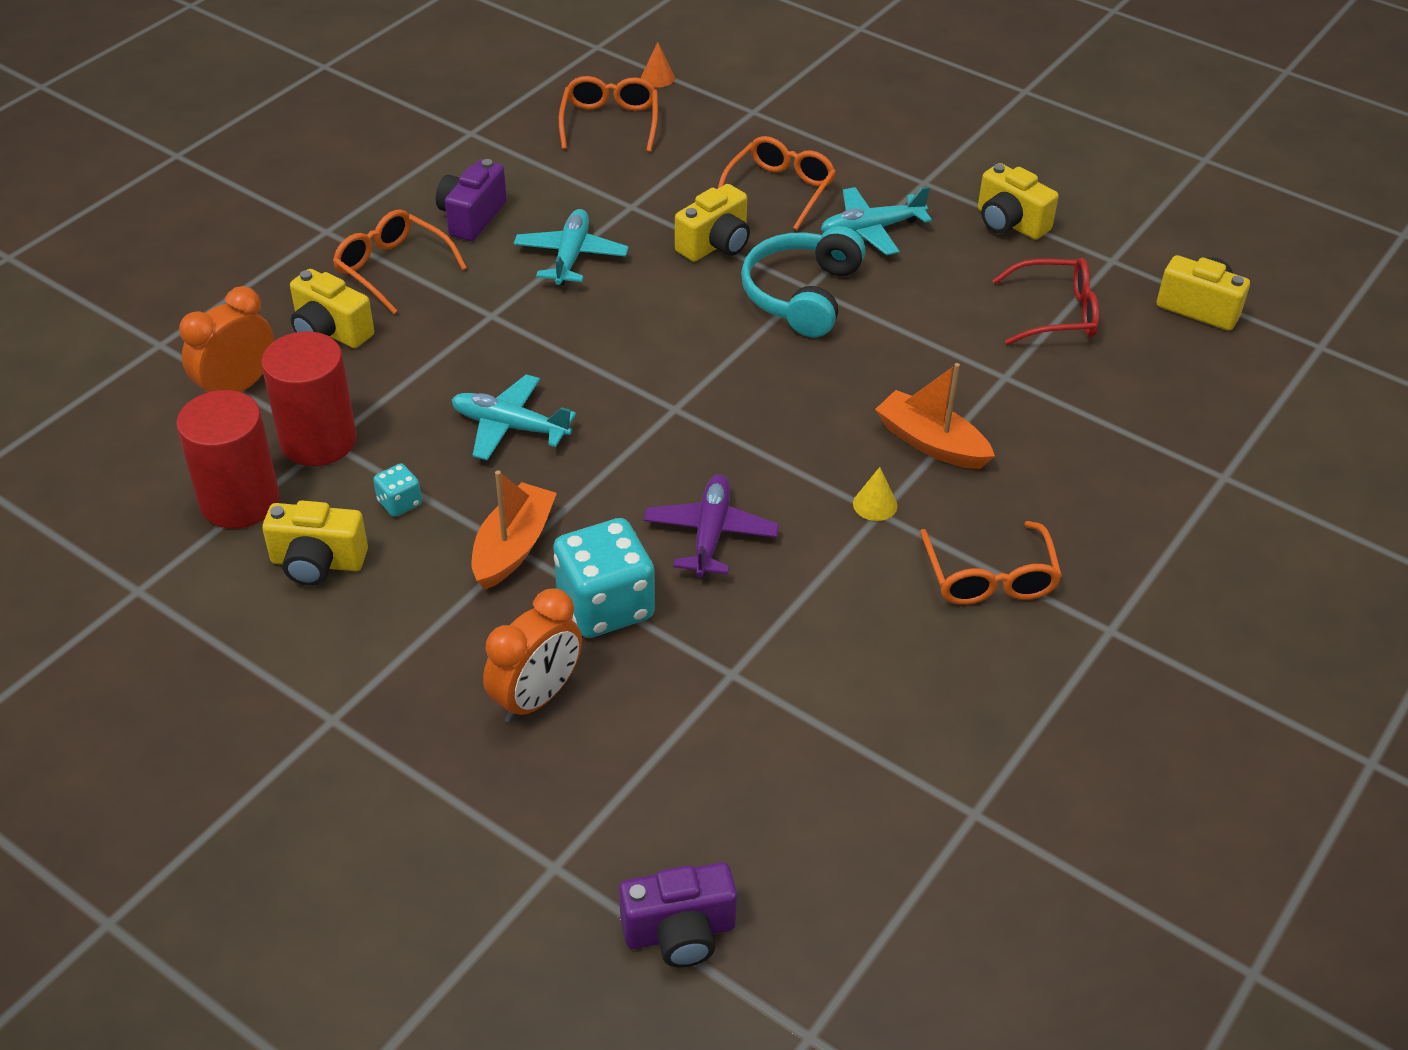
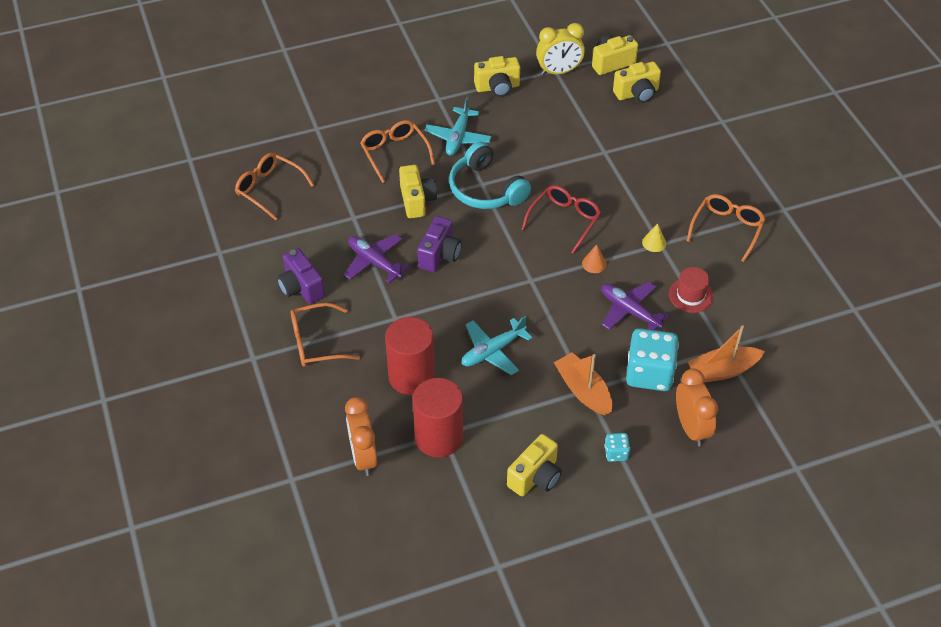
camera: 55 degrees left, 5 degrees up
red cylinder [176,390,280,529] -> red cylinder moved to [385,317,435,395]
yellow camera [290,269,374,348] -> yellow camera moved to [613,62,661,103]
turquoise dice [373,463,422,517] -> turquoise dice moved to [604,433,630,462]
turquoise plane [514,209,629,285] -> purple plane [344,234,410,283]
purple camera [619,862,737,968] -> purple camera moved to [417,216,462,272]
orange cone [641,42,675,87] -> orange cone moved to [582,244,607,273]
orange boat [875,363,995,469] -> orange boat moved to [688,325,765,383]
orange glasses [920,521,1062,605] -> orange glasses turned 90 degrees counterclockwise [687,194,765,262]
red glasses [992,258,1099,345] -> red glasses moved to [521,185,601,254]
none -> yellow clock [536,23,585,75]
none -> red hat [669,267,713,313]

